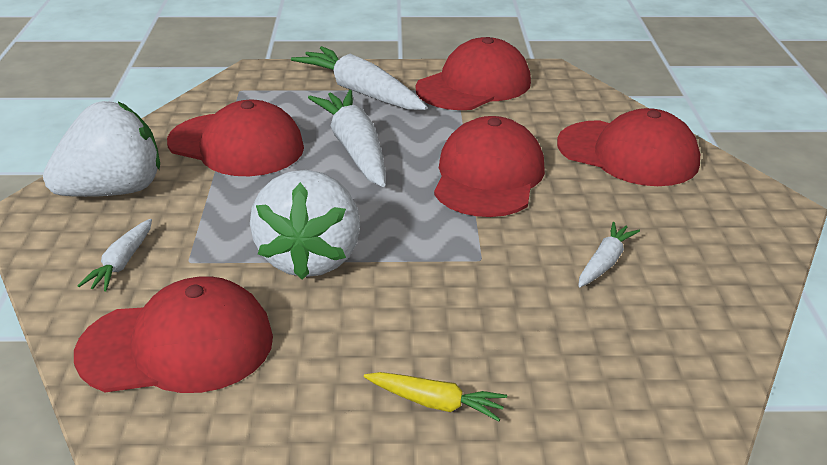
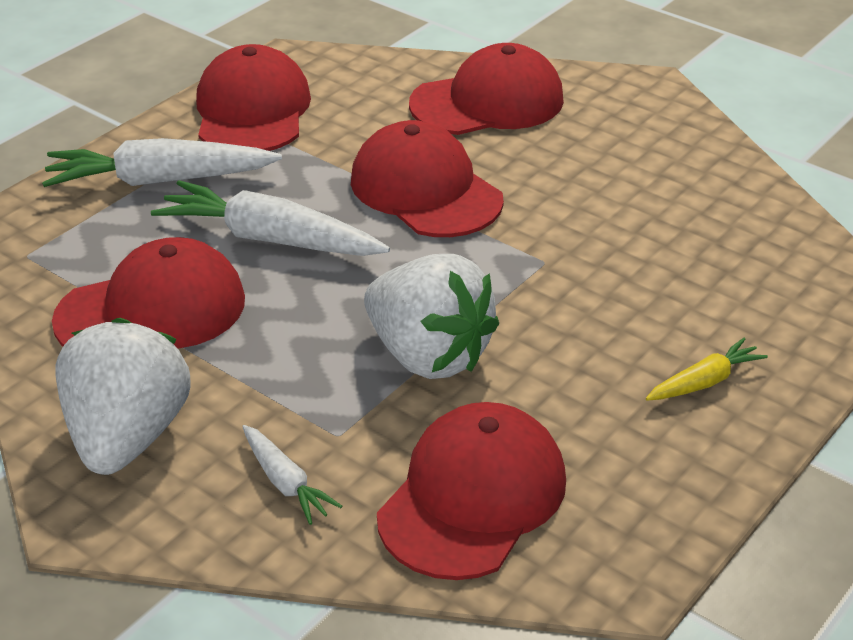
camera: 50 degrees left, 5 degrees up
white carrot [578,222,640,287] -> none

